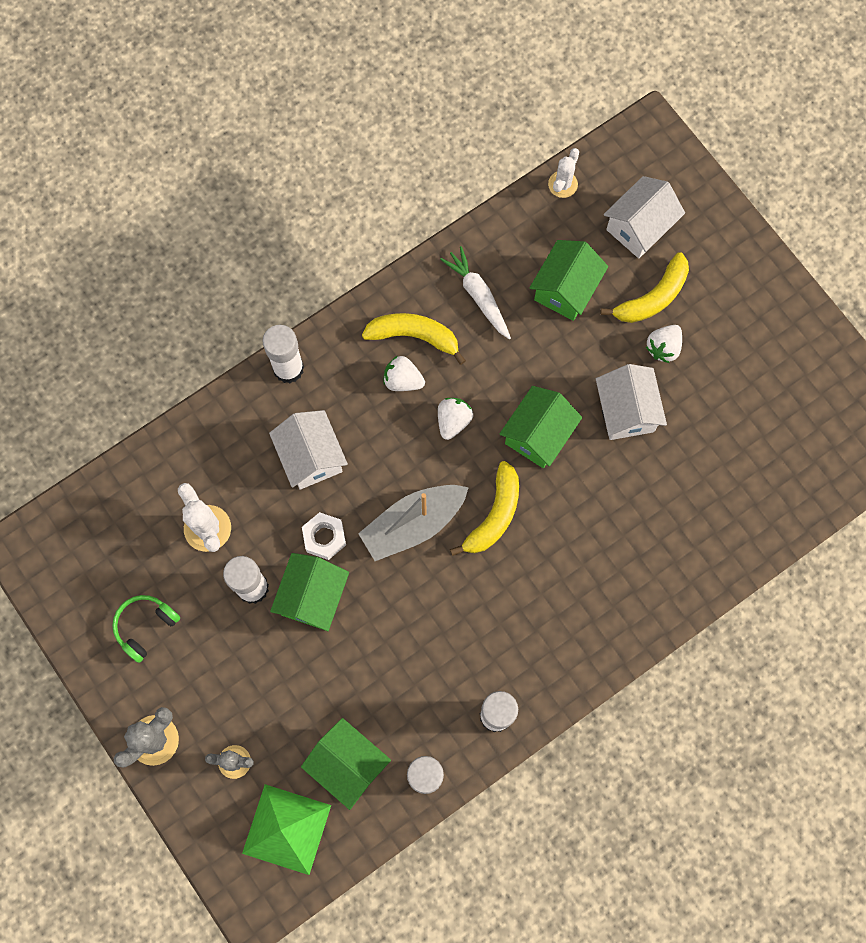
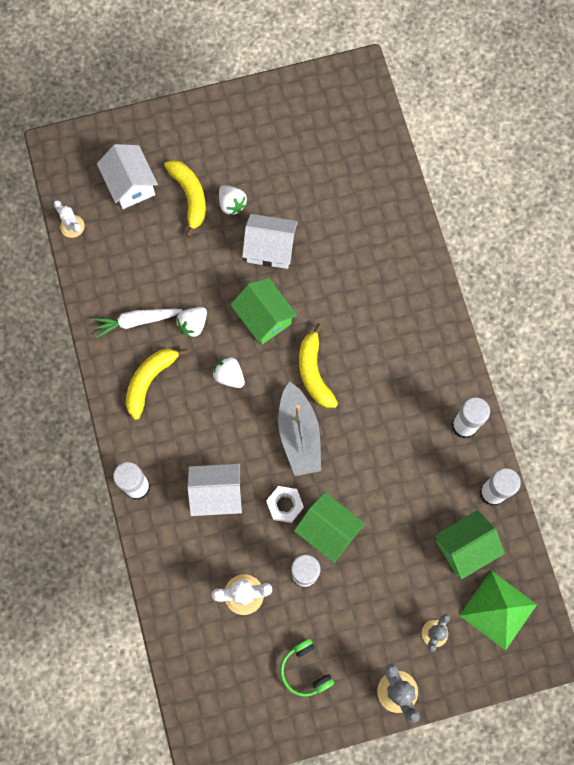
camera: 70 degrees left, 0 degrees up
white strawberry [383,356,425,391] -> white strawberry moved to [176,307,207,338]
yellow banana [450,461,519,556] -> yellow banana turned 150 degrees counterclockwise [299,324,338,408]
green house [530,240,608,321] -> none

